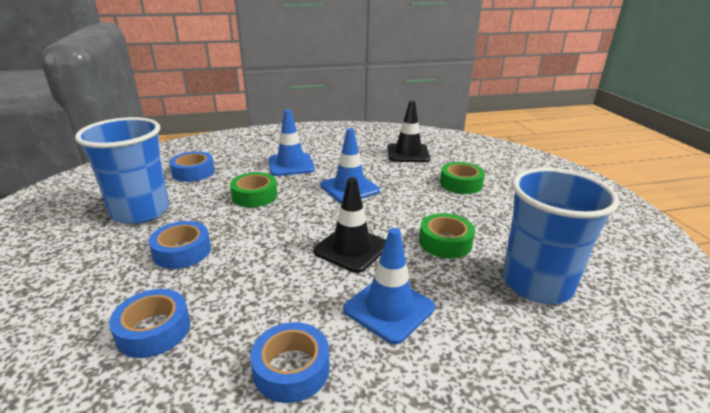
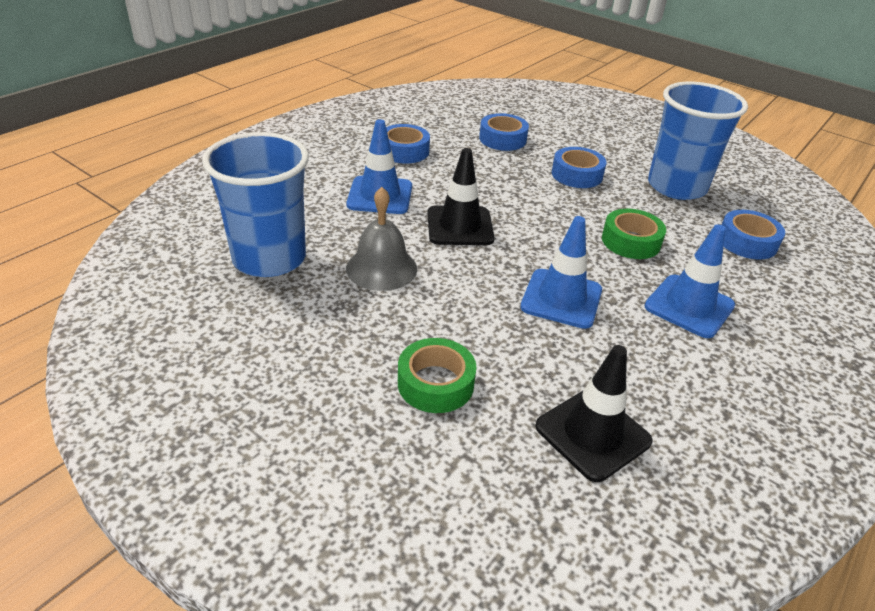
camera: 140 degrees right, 10 degrees up
green tape [419,213,475,258] -> grey bell [346,187,417,291]

